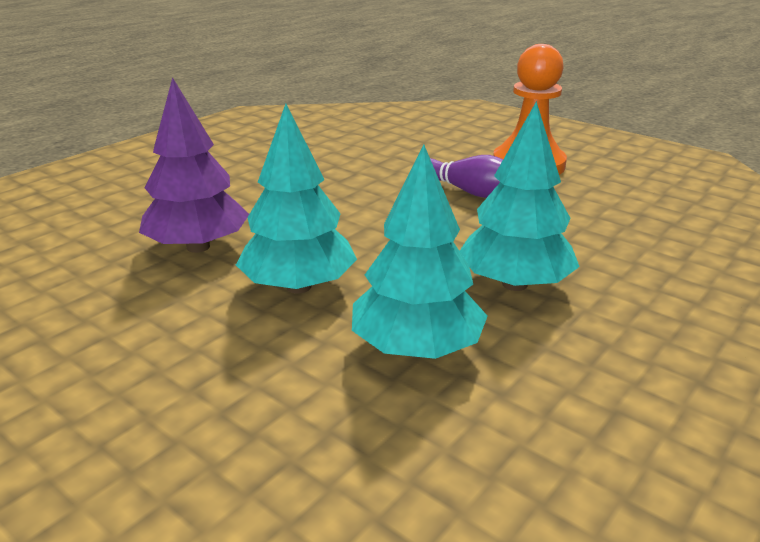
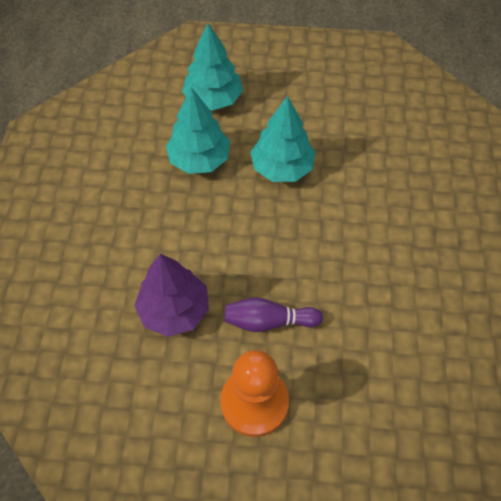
camera: 145 degrees right, 30 degrees up
purple tree [139,77,249,253] -> purple tree moved to [134,254,209,337]
turquoise tree [460,101,580,291] -> turquoise tree moved to [182,23,243,111]

